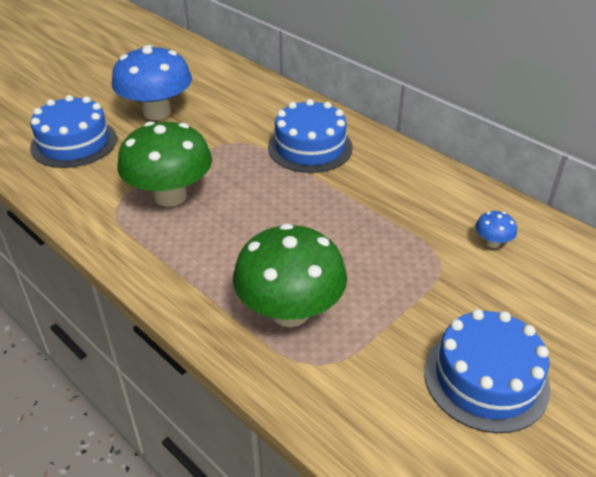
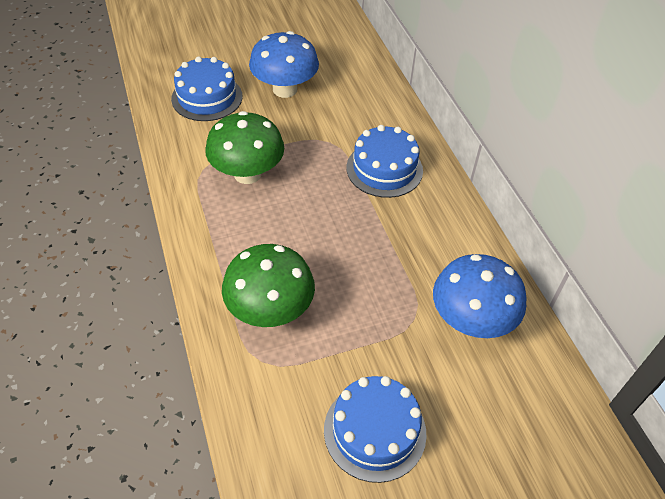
camera: 25 degrees right, 10 degrees up
blue mushroom [475,211,517,248] -> blue mushroom [433,254,527,338], size x2.44

